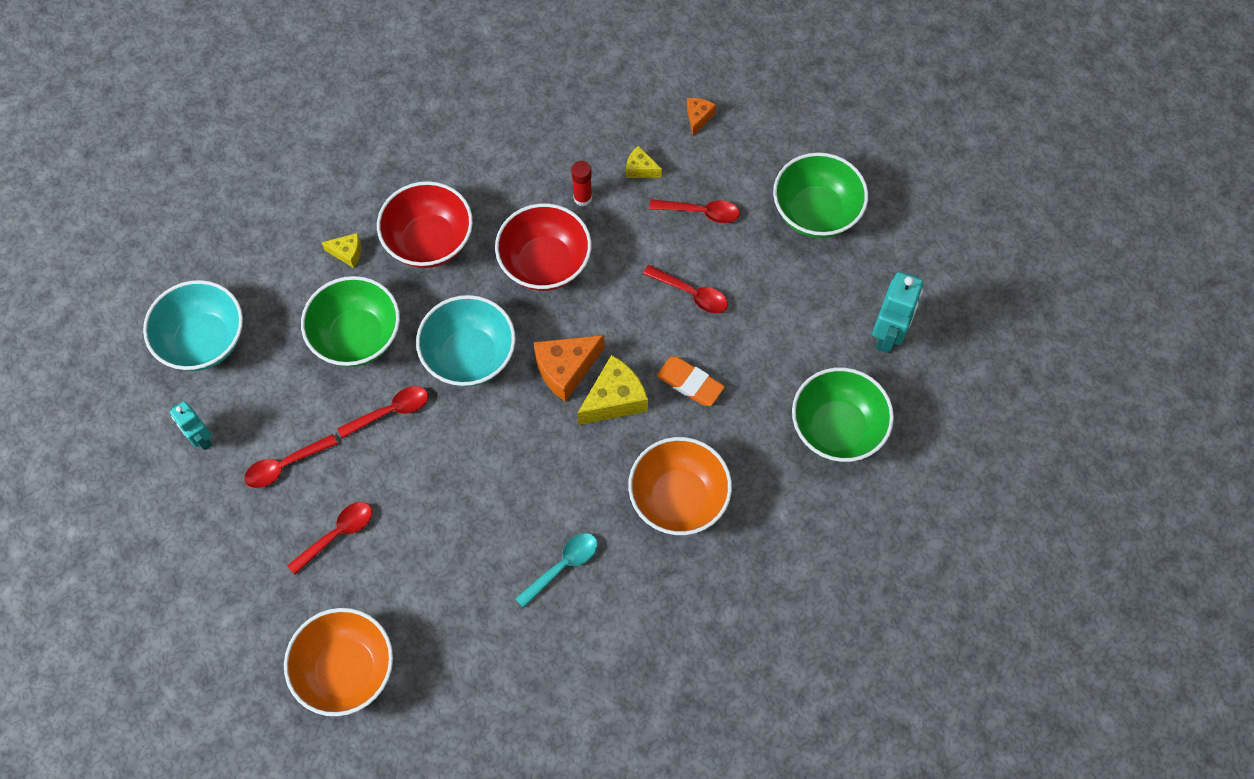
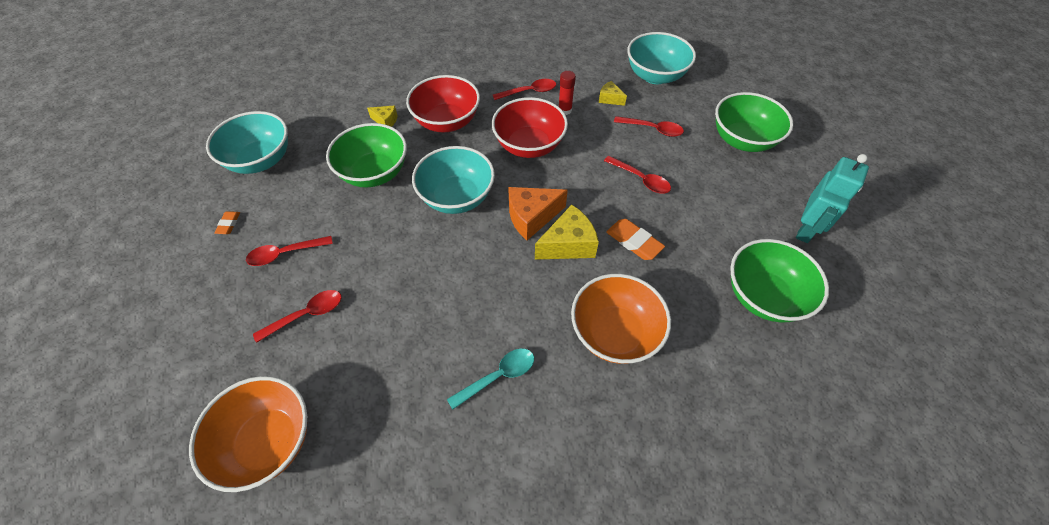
camera: 10 degrees right, 10 degrees down
turquoise robot [170,401,212,450] -> orange eraser [214,211,240,234]
red spoon [337,386,428,438] -> red spoon moved to [493,79,556,100]
orange cheese [687,98,716,136] -> turquoise bowl [627,32,696,84]

